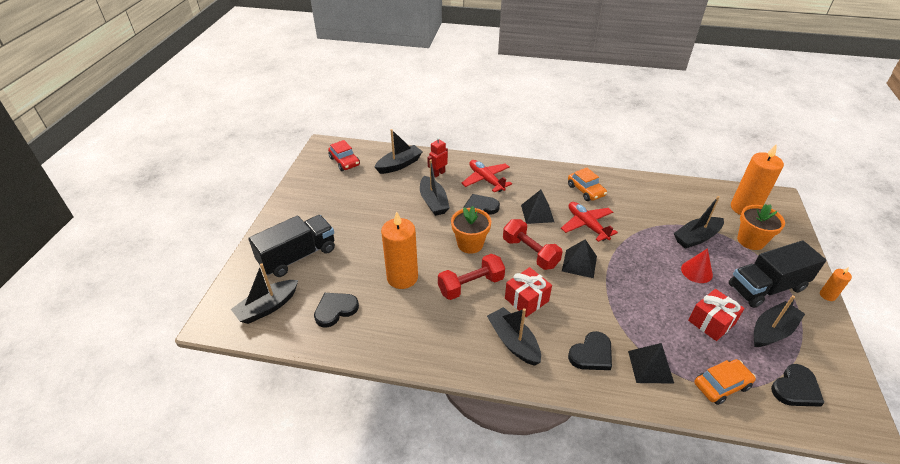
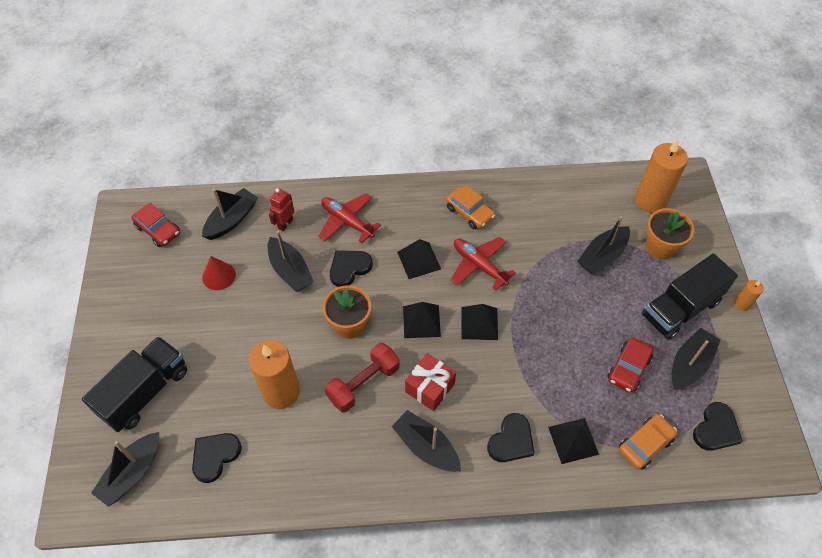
camera: 15 degrees left, 15 degrees up
red dumbbell [503,219,563,270] -> black pyramid [403,302,441,338]
red cone [681,248,713,283] -> red cone moved to [202,256,236,290]
red gift [688,289,745,341] -> red car [607,337,653,393]

